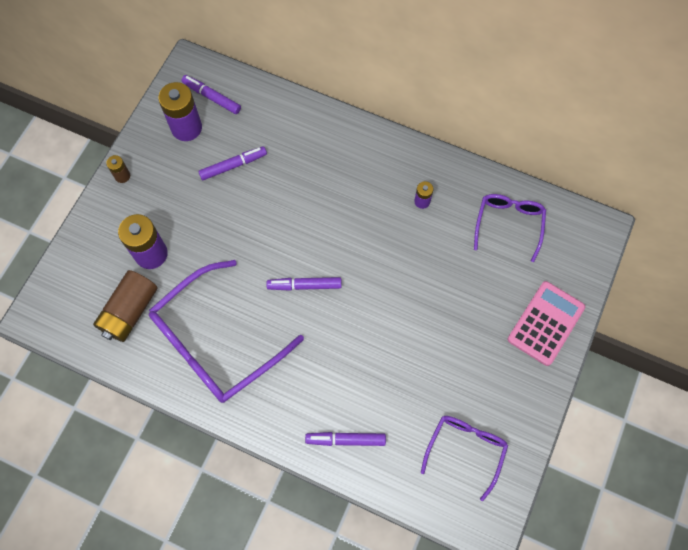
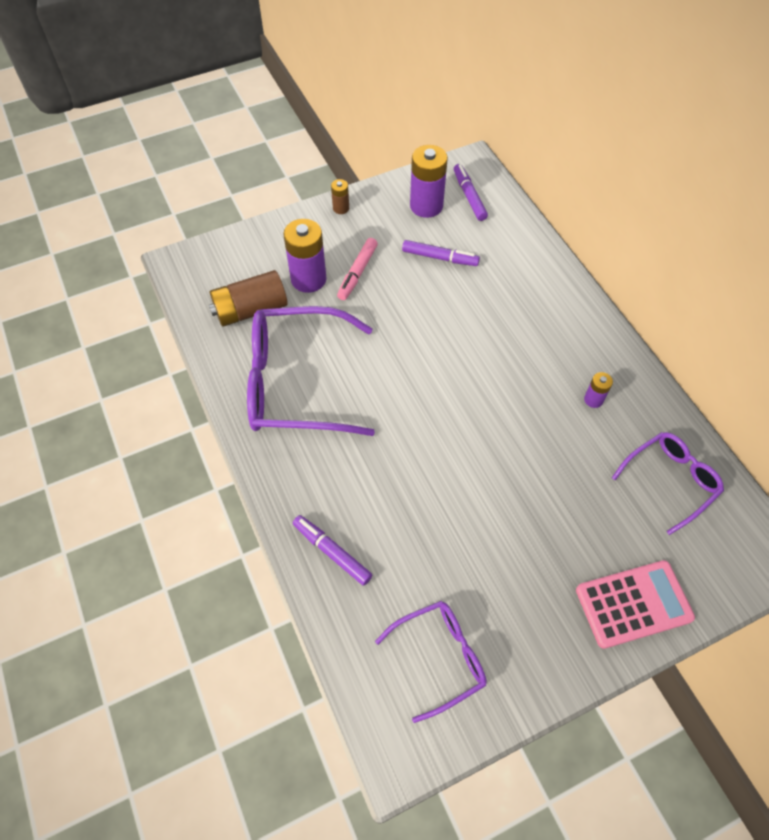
camera: 40 degrees right, 10 degrees down
purple marker [266,277,342,291] -> none
none -> pink marker [337,238,378,300]

